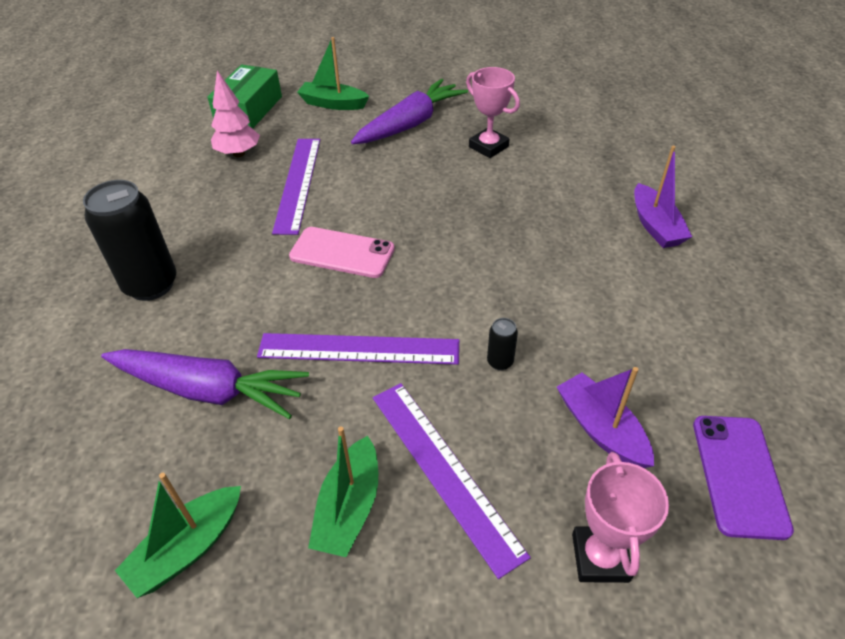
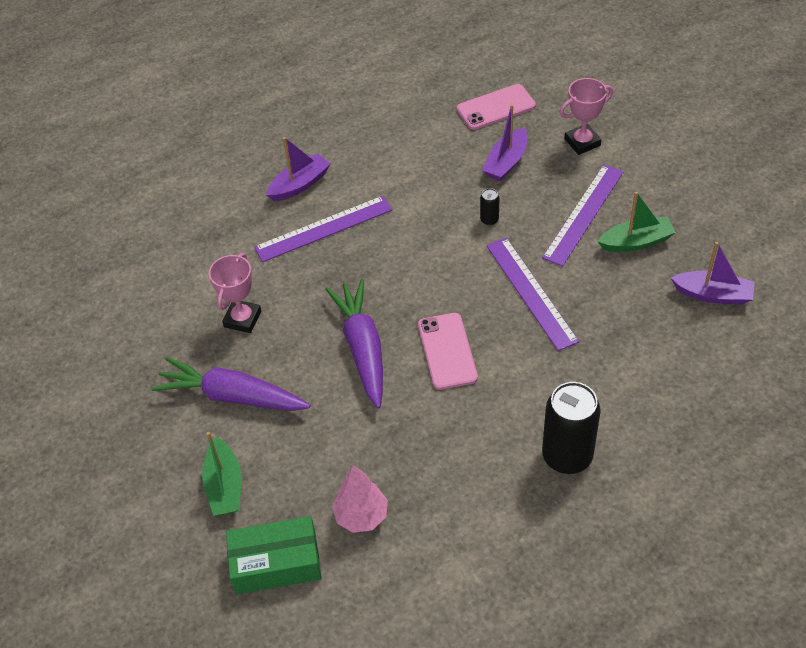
camera: 115 degrees left, 5 degrees up
purple carrot [101,349,309,419] -> purple carrot moved to [325,279,383,409]
green boat [115,473,241,598] -> purple boat [671,242,755,305]
purple ruler [272,139,320,235] -> purple ruler moved to [254,196,392,262]
purple phone [693,416,794,540] -> pink phone [456,84,536,130]

